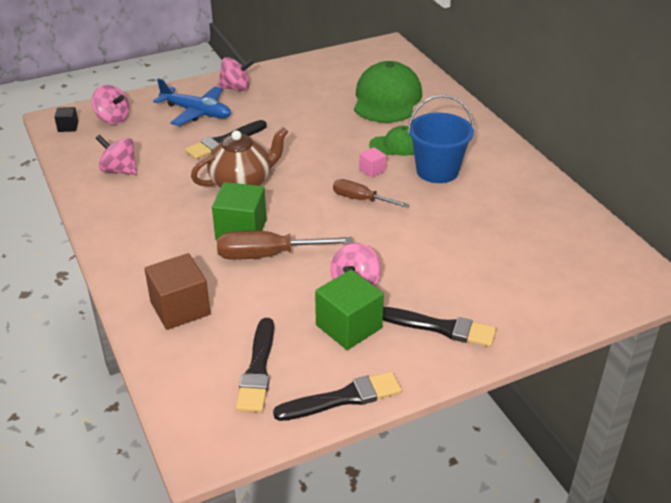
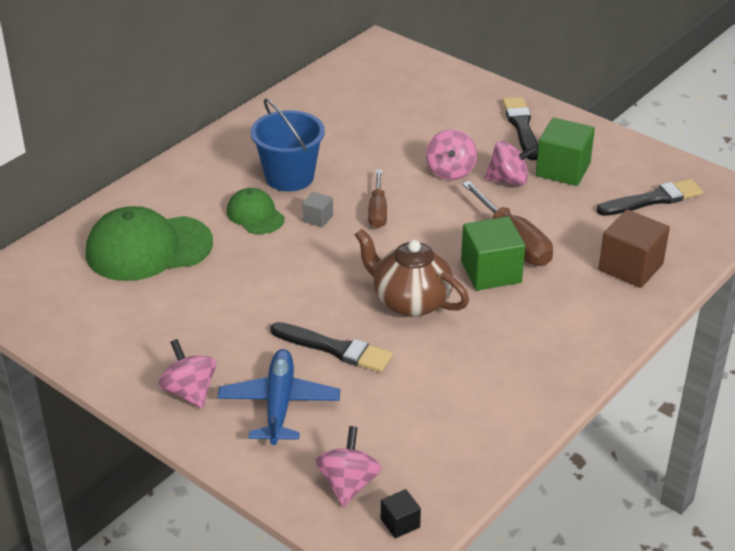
camera: 115 degrees left, 0 degrees up
pink spinning top [96,135,137,175] -> pink spinning top moved to [426,129,477,180]
black brush [273,371,402,421] -> none
pink cube [359,147,386,178] -> grey cube [302,192,333,227]

